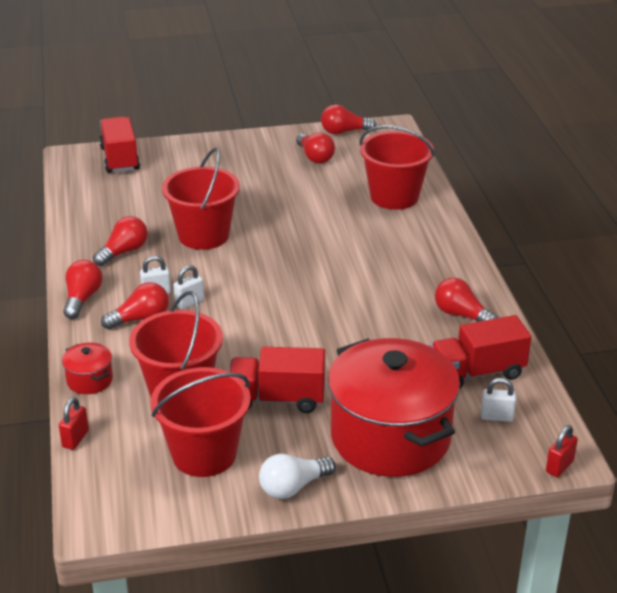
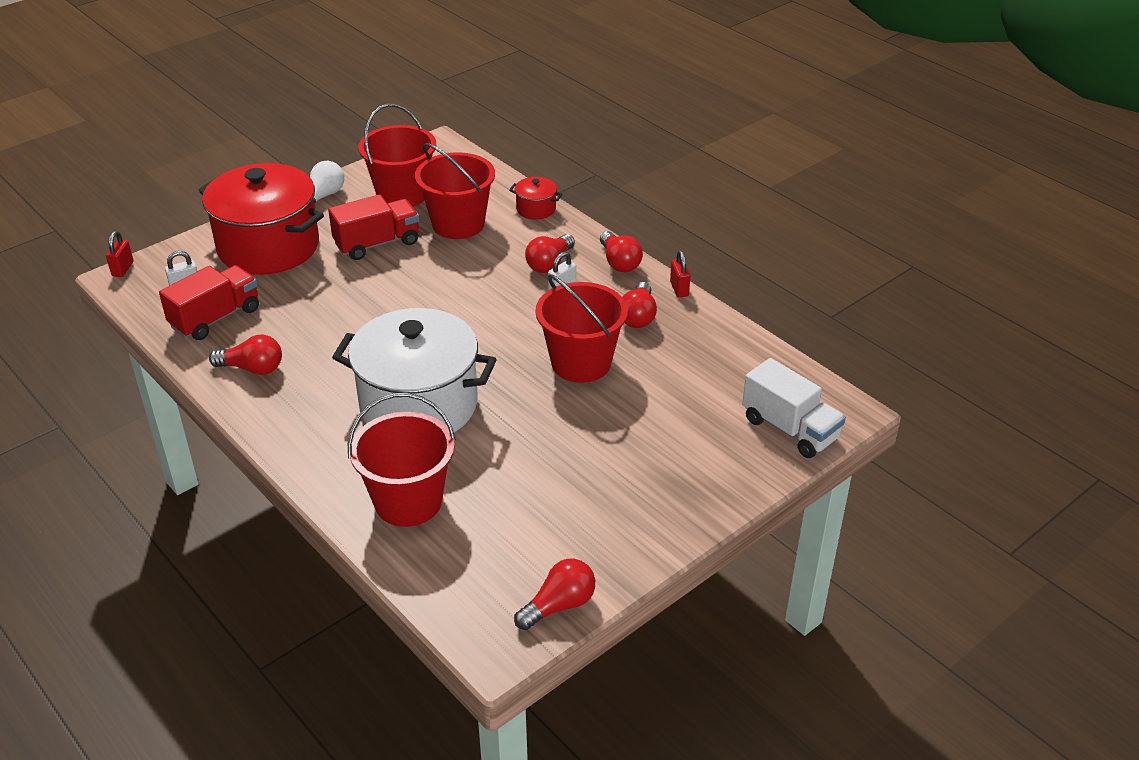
camera: 150 degrees right, 5 degrees up
red padlock [59,397,89,450] -> red padlock moved to [670,250,691,297]
red truck [99,116,140,173] -> white truck [742,358,846,458]
white padlock [173,265,204,309] -> none
red light bulb [296,132,335,164] -> none
none -> white pot [332,308,497,433]

